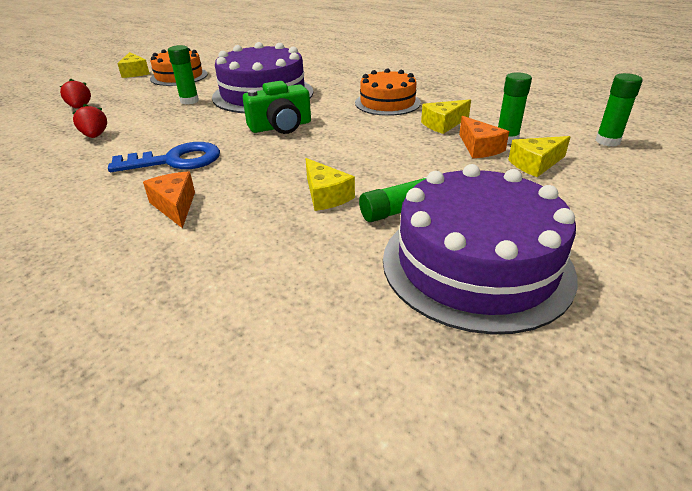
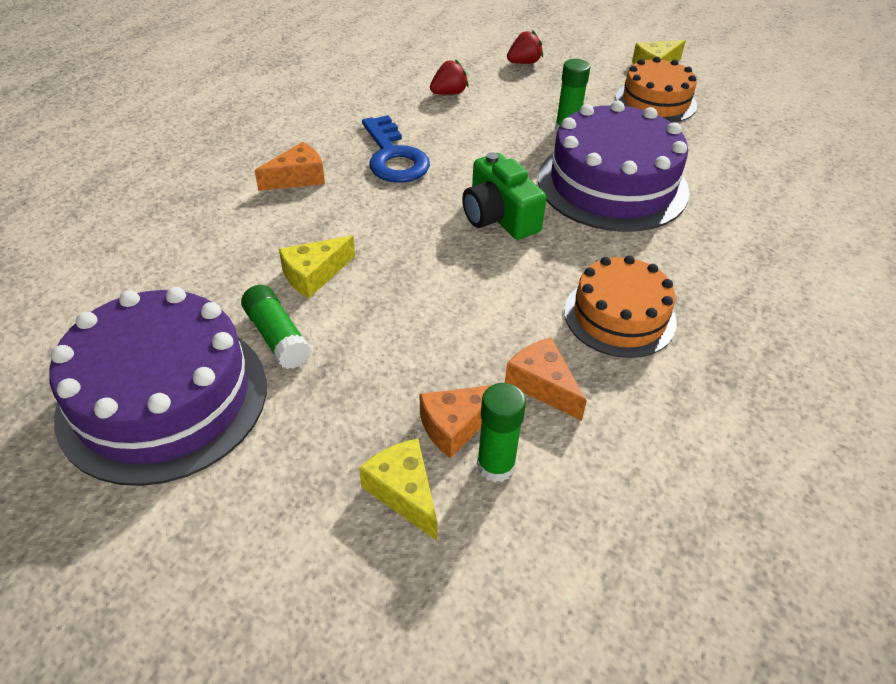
camera: 80 degrees right, 10 degrees up
yellow cheese [421,99,471,134] -> orange cheese [505,337,587,421]
green glue stick [596,73,643,147] -> none

